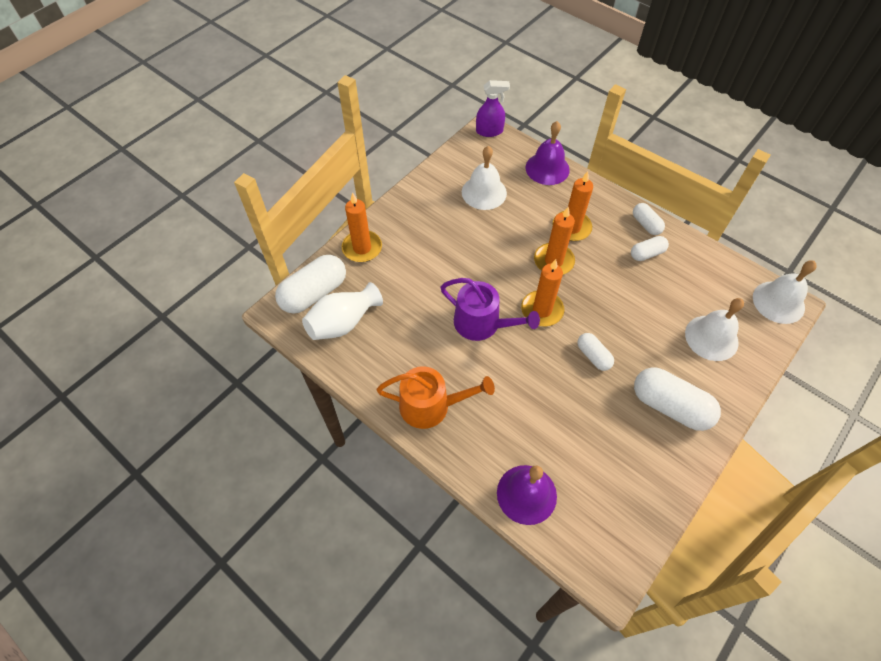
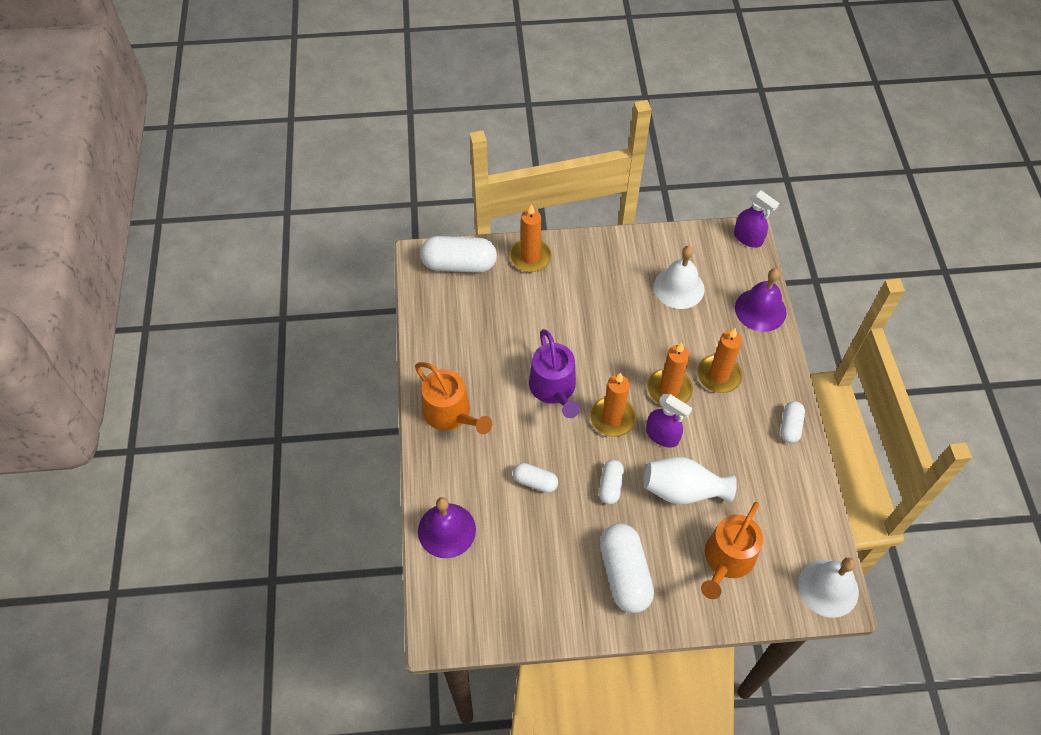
camera: 45 degrees right, 0 degrees up
white vase [302,282,383,340] -> white vase moved to [644,457,737,505]
white capsule [631,236,669,261] -> white capsule moved to [513,463,558,493]
white bell [685,298,744,361] -> orange watering can [701,502,763,599]
none -> purple spray bottle [646,394,692,448]

